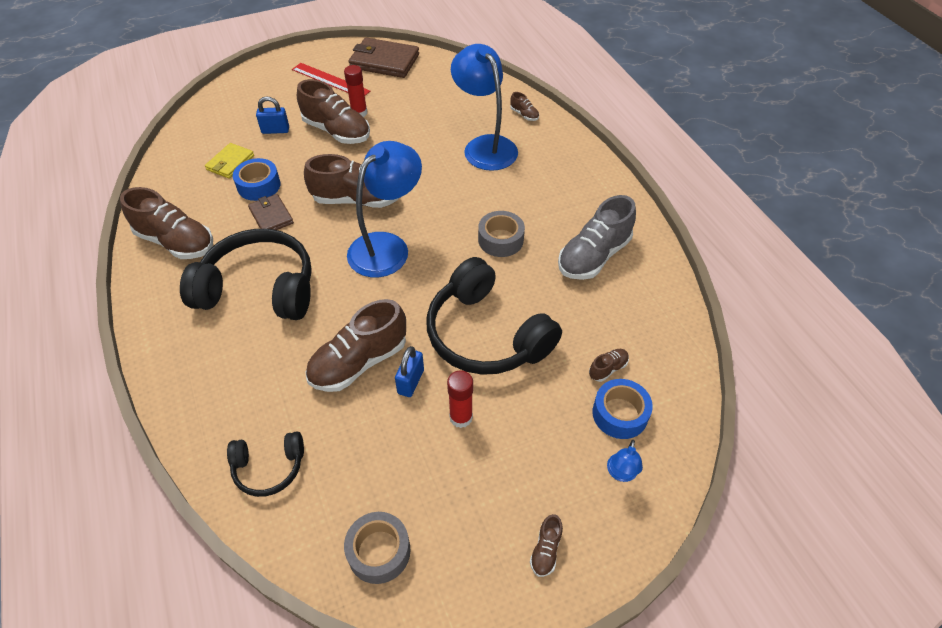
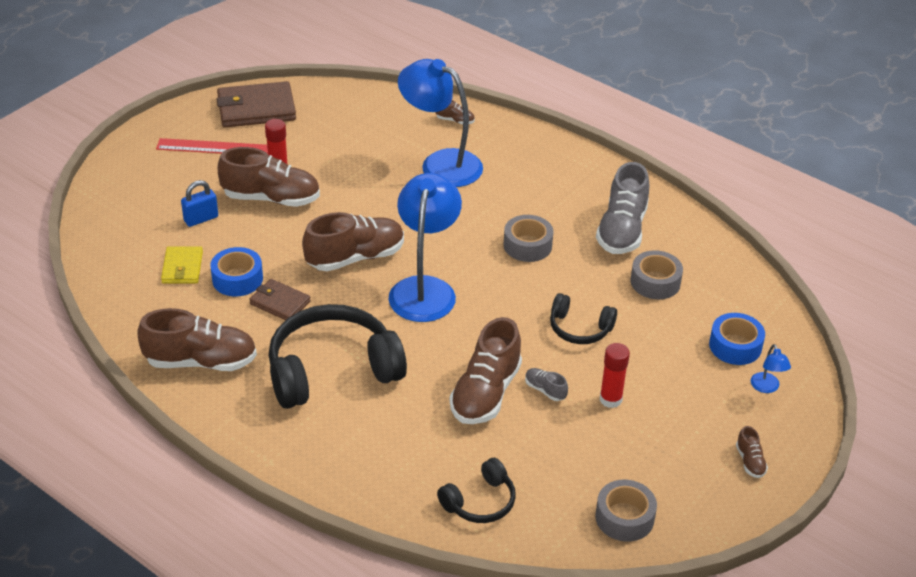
camera: 30 degrees left, 10 degrees down
blue padlock [395,346,424,397] -> grey shoe [525,368,568,401]
black headphones [426,257,562,375] -> black headphones [550,293,617,344], size x0.51
brown shoe [589,349,629,382] -> none
none -> grey tape [630,250,683,299]

